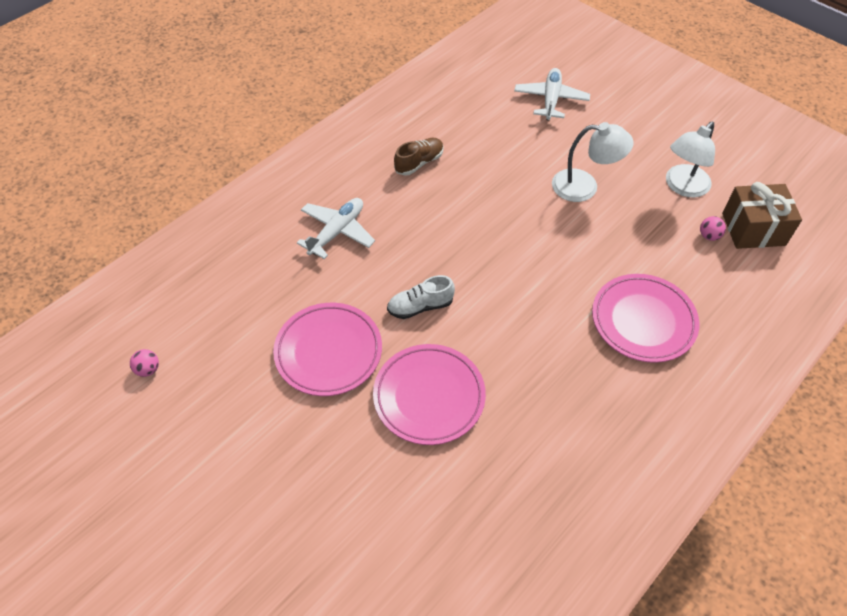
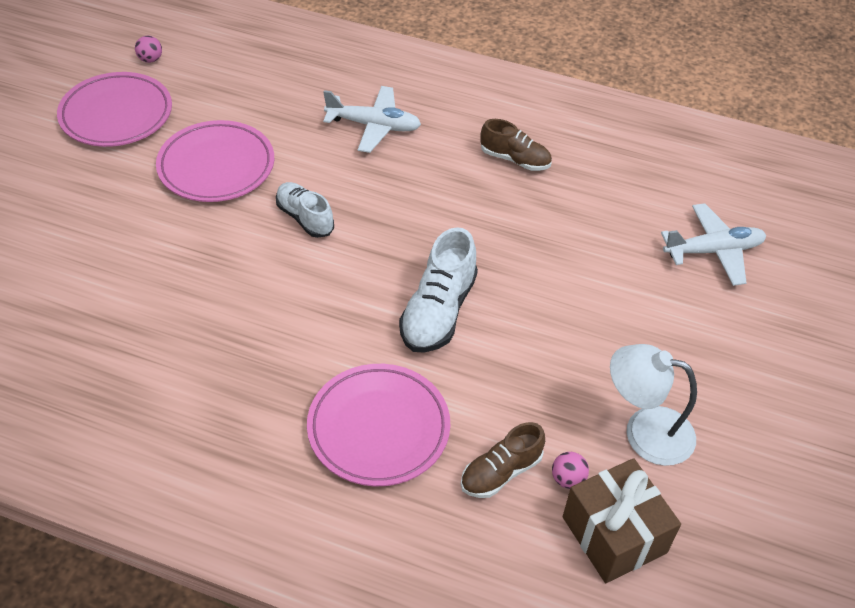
camera: 65 degrees right, 5 degrees down
pink plate [373,344,486,445] -> pink plate moved to [57,72,172,147]
white lamp [552,122,634,202] -> none
none -> white shoe [399,227,478,353]
none -> brown shoe [461,422,545,498]

